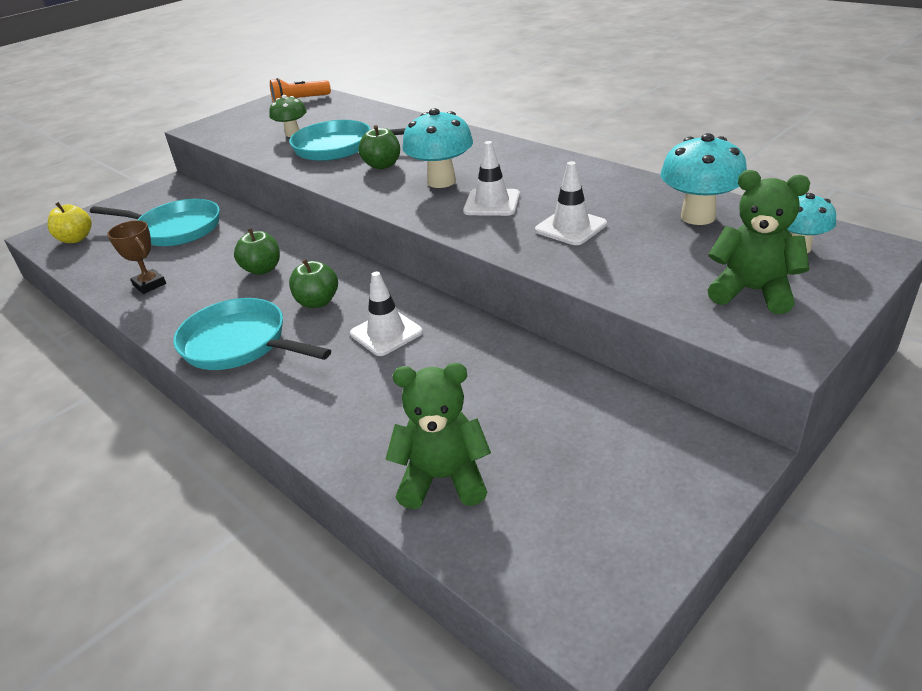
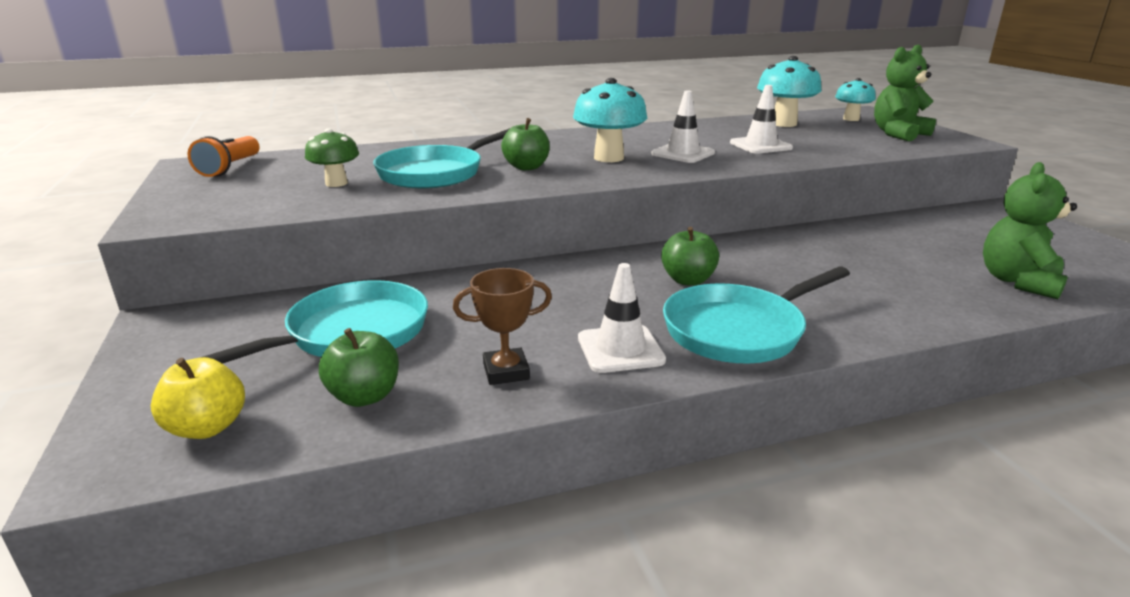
camera: 65 degrees left, 10 degrees down
green apple [234,228,280,275] -> green apple moved to [319,328,399,407]
white traffic cone [350,271,423,356] -> white traffic cone moved to [578,263,666,373]

